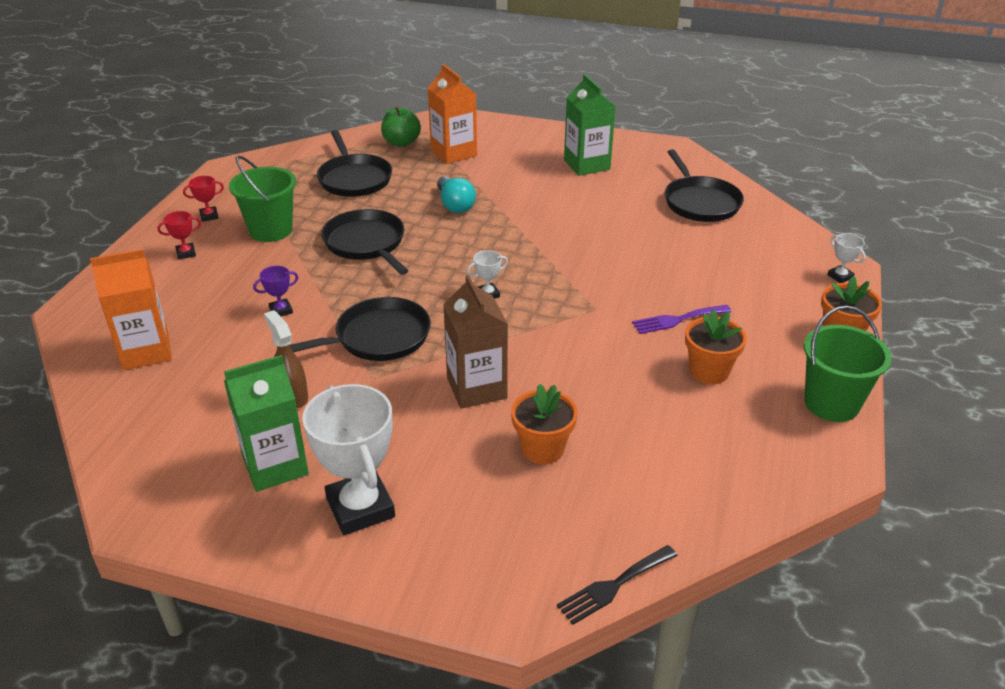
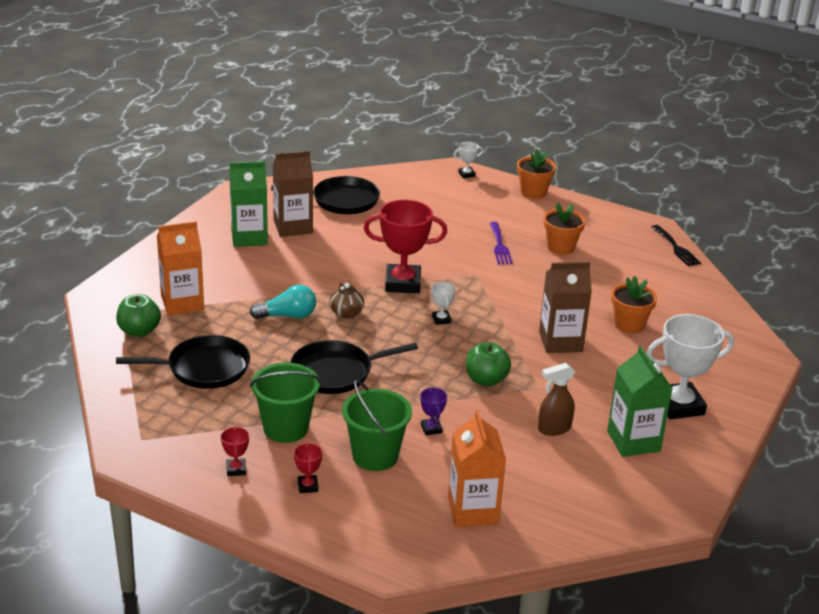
camera: 80 degrees left, 5 degrees down
black pan [290,297,431,361] -> green apple [466,342,511,386]
black fork [557,545,678,625] -> black fork moved to [652,225,701,267]
green bucket [804,306,892,422] -> green bucket moved to [342,380,412,471]
none -> brown carton [273,151,313,237]
none -> brown teapot [329,282,364,318]
none -> red trophy [364,200,447,293]

